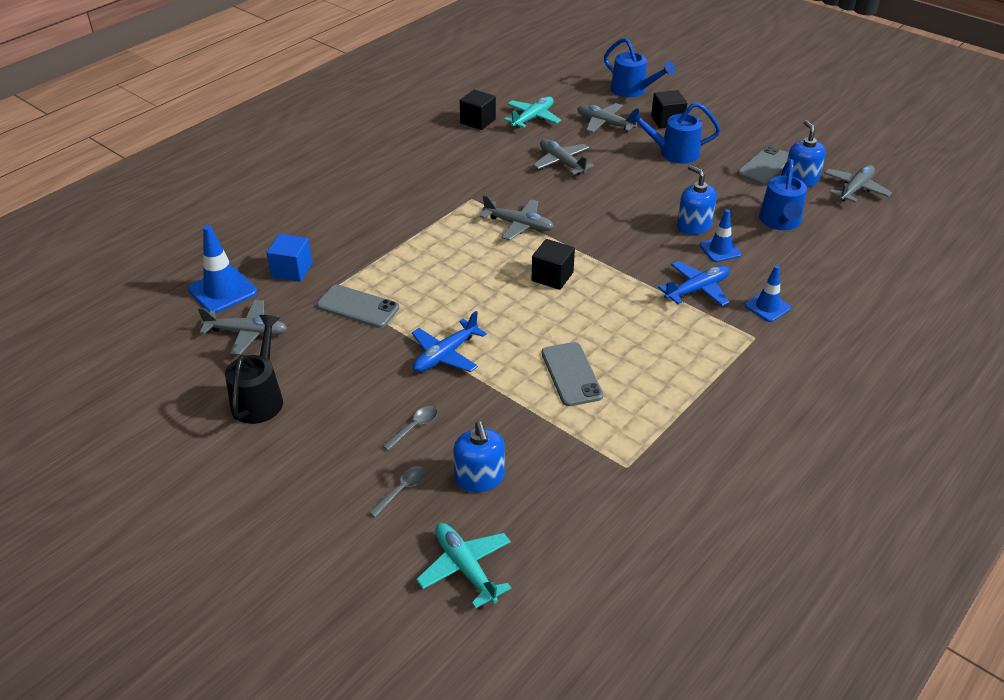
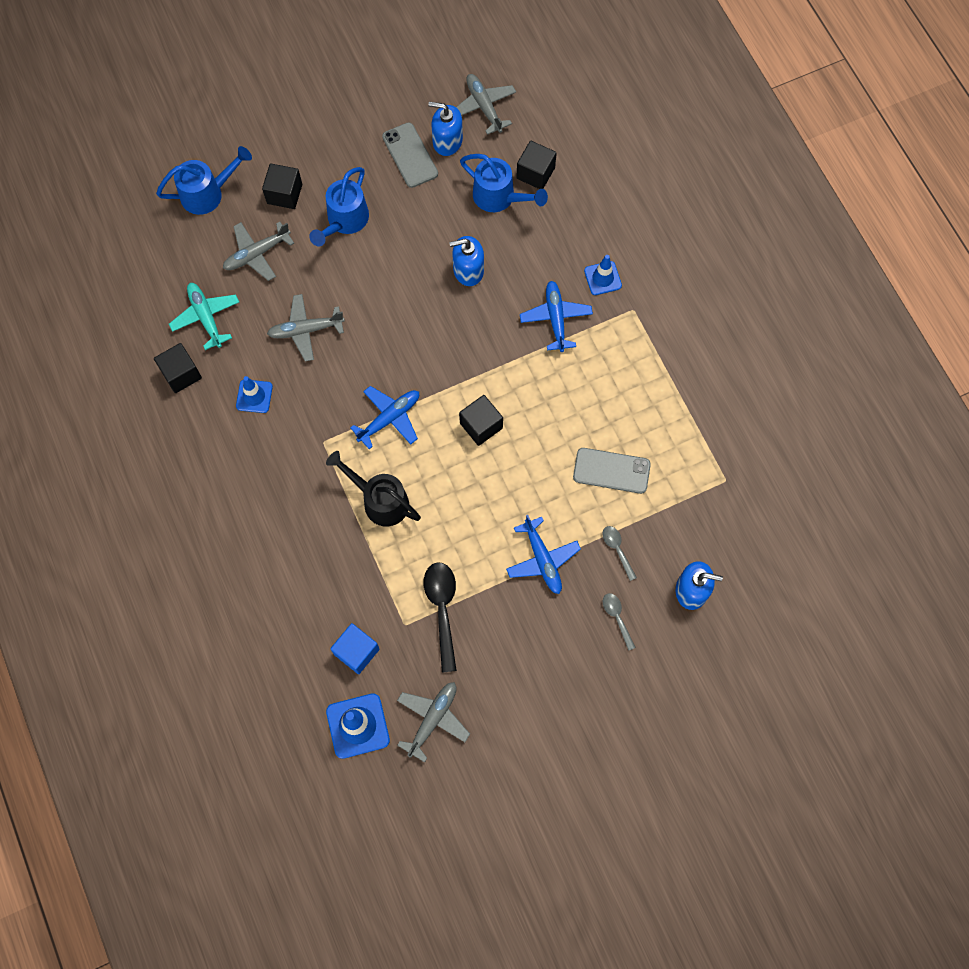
camera: 65 degrees left, 30 degrees up
black watering can [225,315,283,424] -> black watering can moved to [326,451,421,526]
grey phone [317,285,399,328] -> black spoon [424,562,457,673]
grey spoon [369,466,426,517] -> grey spoon moved to [602,526,637,581]
turquoise plane [416,523,511,609] -> none
grey plane [480,195,554,240] -> blue plane [350,386,419,449]
blue traffic cone [700,209,742,262] -> blue traffic cone moved to [236,376,273,413]
none -> black cube [516,141,557,189]

